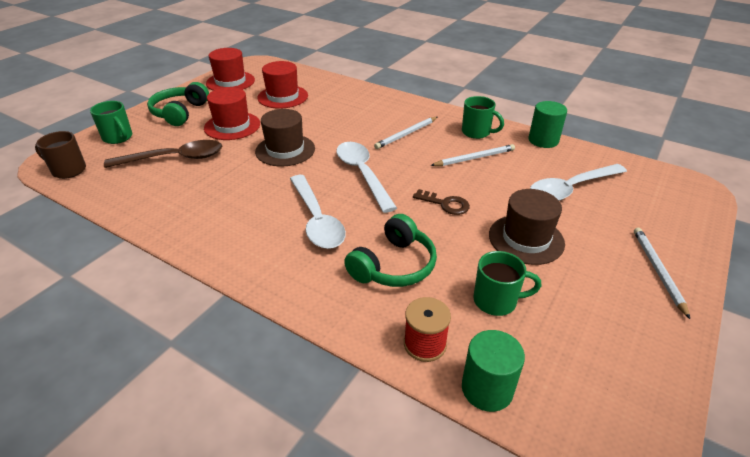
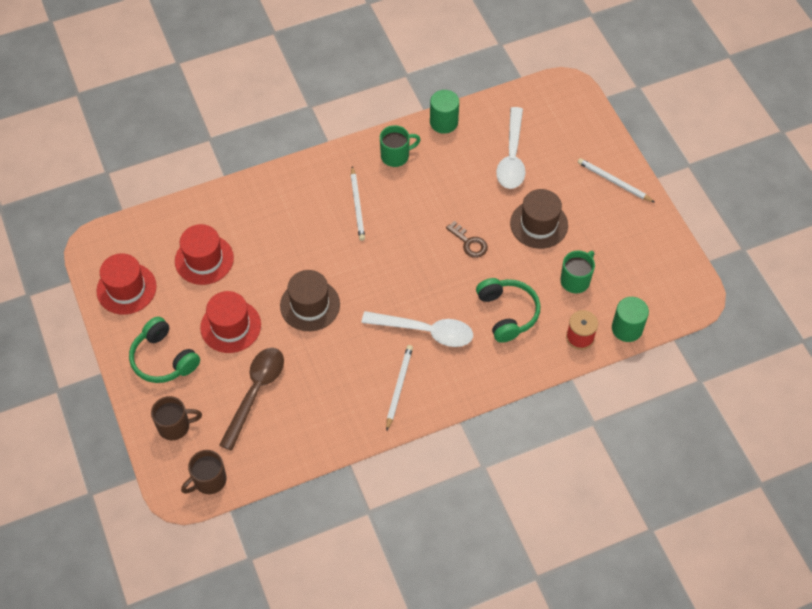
camera: 55 degrees left, 20 degrees up
green mug [90,101,133,144] -> brown mug [151,396,202,440]
white spoon [336,142,397,213] -> none
brown key [413,189,470,215] -> brown key turned 75 degrees clockwise [446,221,488,258]
white pencil [430,144,515,166] -> white pencil moved to [386,345,413,431]

